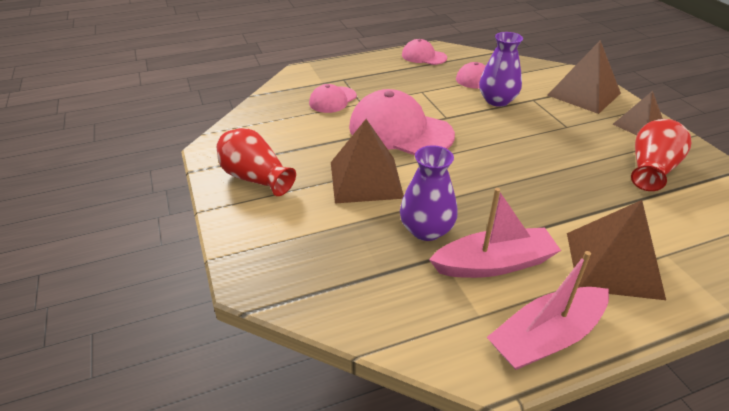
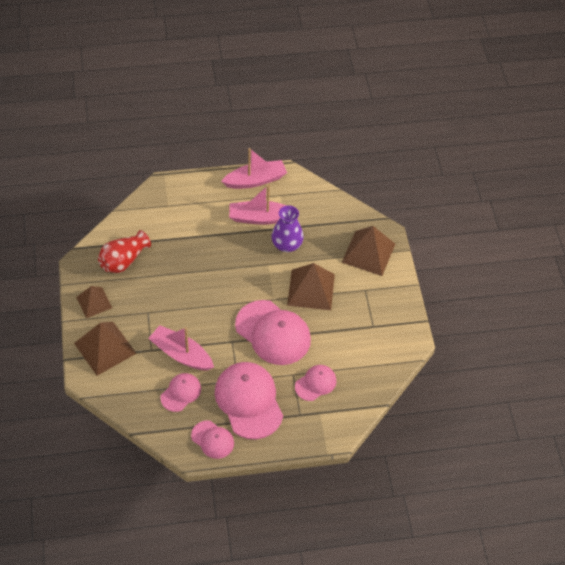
camera: 170 degrees left, 15 degrees up
red vase [217,128,296,196] -> none
purple vase [479,32,523,107] -> pink boat [148,325,214,370]
brown pyramid [567,200,666,300] -> brown pyramid moved to [342,226,395,276]
none -> pink cap [215,362,283,439]

